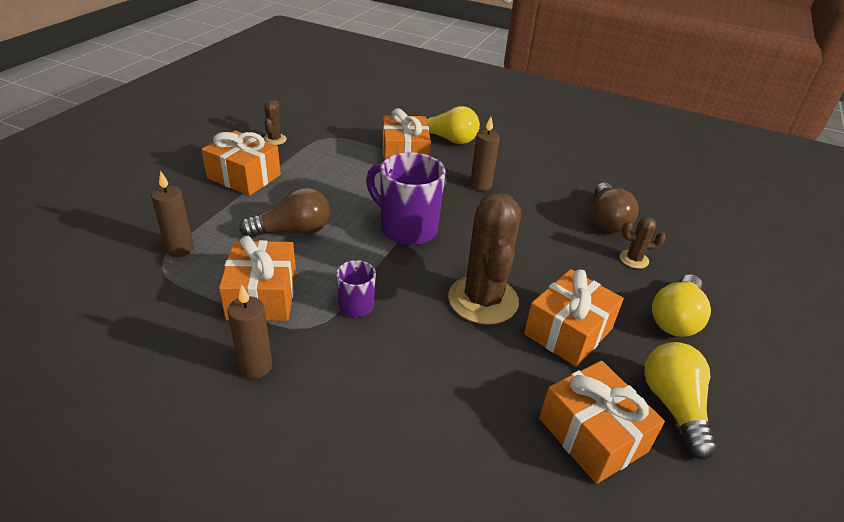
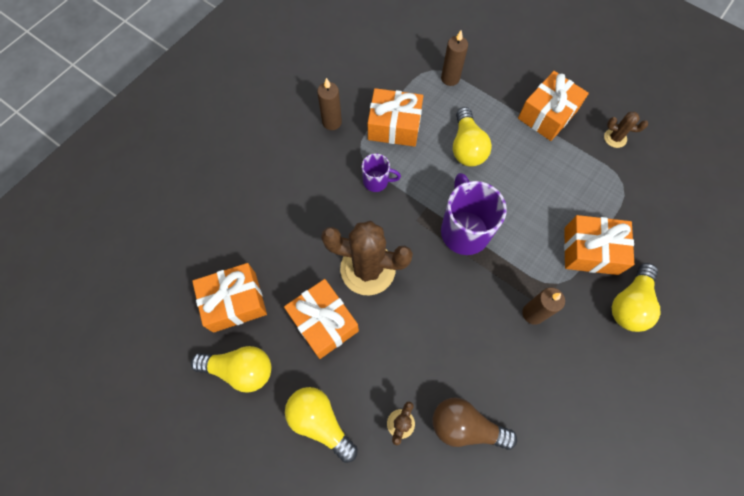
camera: 105 degrees right, 30 degrees up
brown light bulb [239,187,330,238] -> yellow light bulb [453,107,492,167]
purple mug [366,152,446,245] -> purple mug turned 60 degrees counterclockwise [441,173,507,255]

